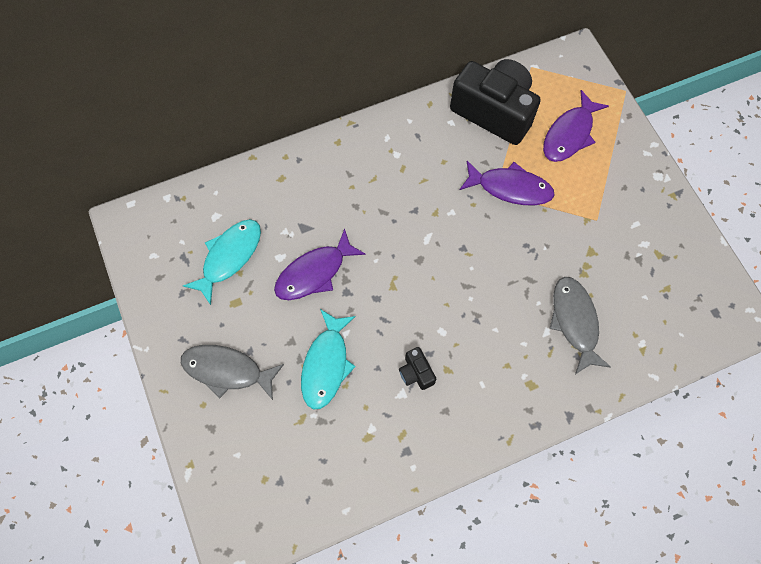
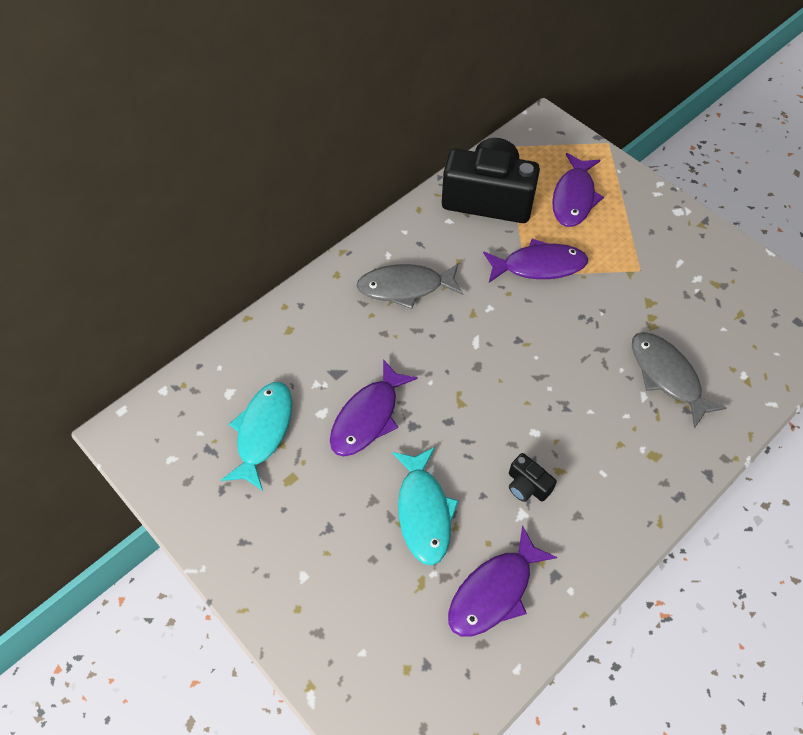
camera: 20 degrees left, 10 degrees down
grey fish [181,345,284,400] -> grey fish moved to [356,263,463,309]
none -> purple fish [448,525,558,636]

